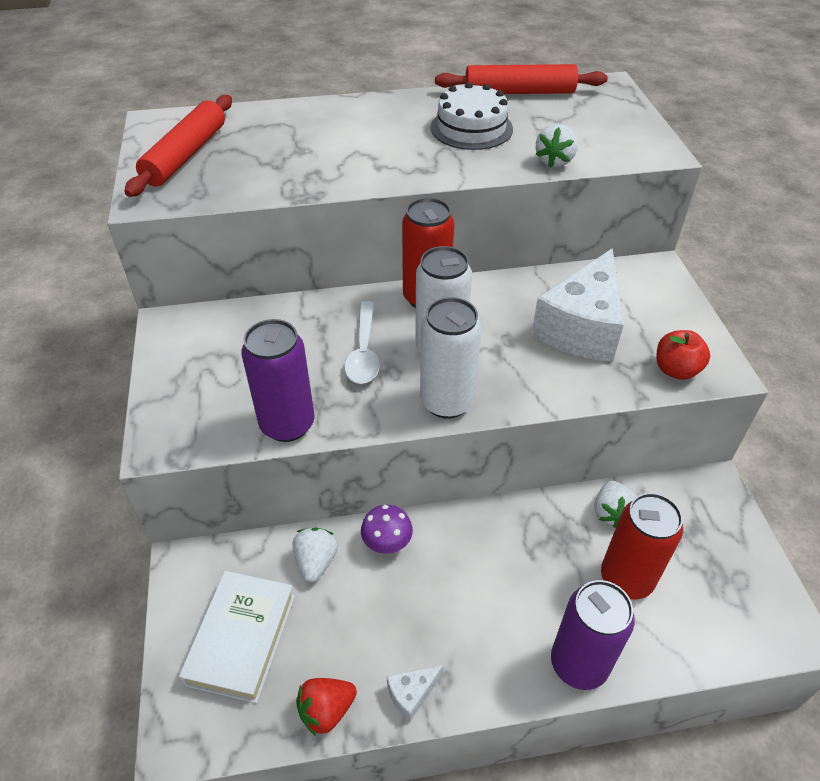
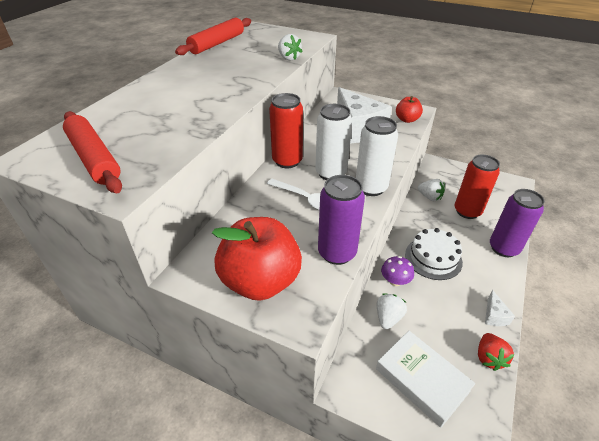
camera: 55 degrees left, 5 degrees down
white strawberry [292,528,338,582] -> white strawberry turned 75 degrees clockwise [377,293,407,329]
white cake [431,82,513,150] -> white cake moved to [405,228,463,280]
none -> red apple [212,217,302,301]

